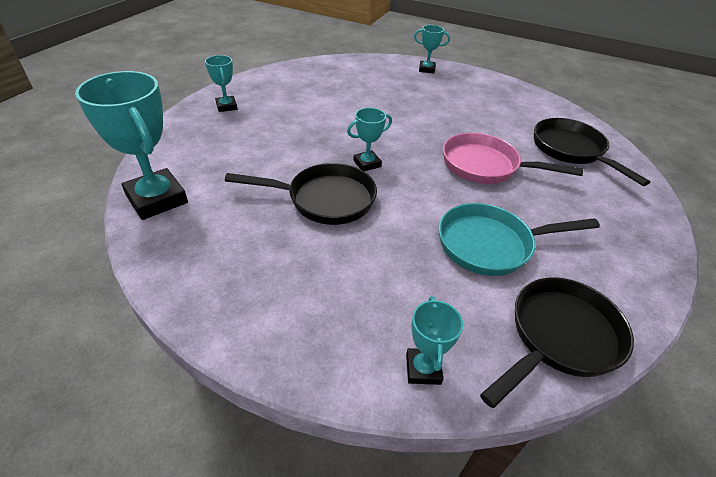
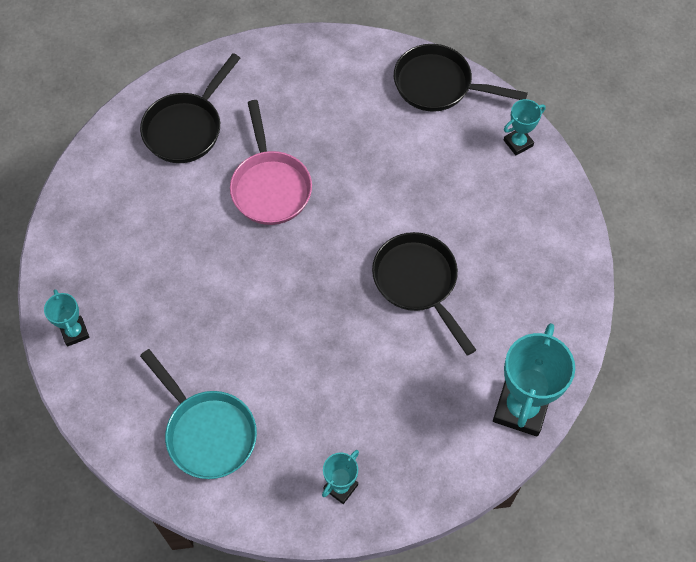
camera: 120 degrees left, 20 degrees up
turquoise trophy [347,108,392,171] -> none
turquoise pan [439,203,600,276] -> turquoise pan moved to [140,349,257,479]

